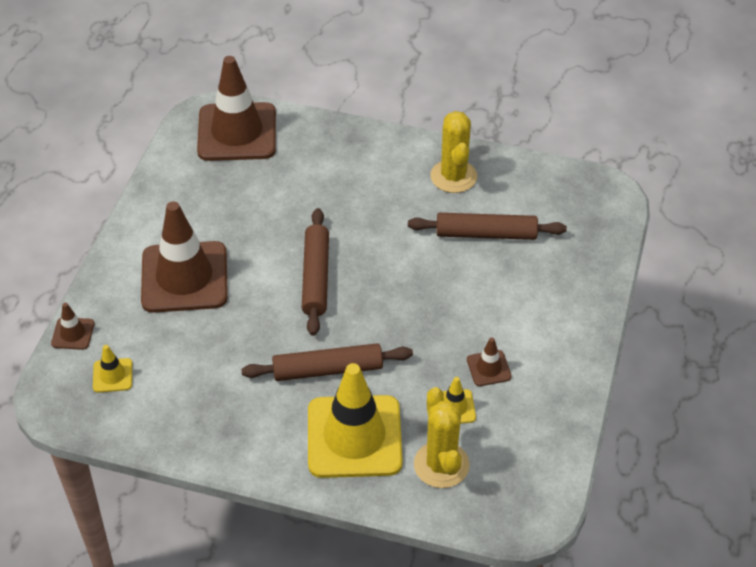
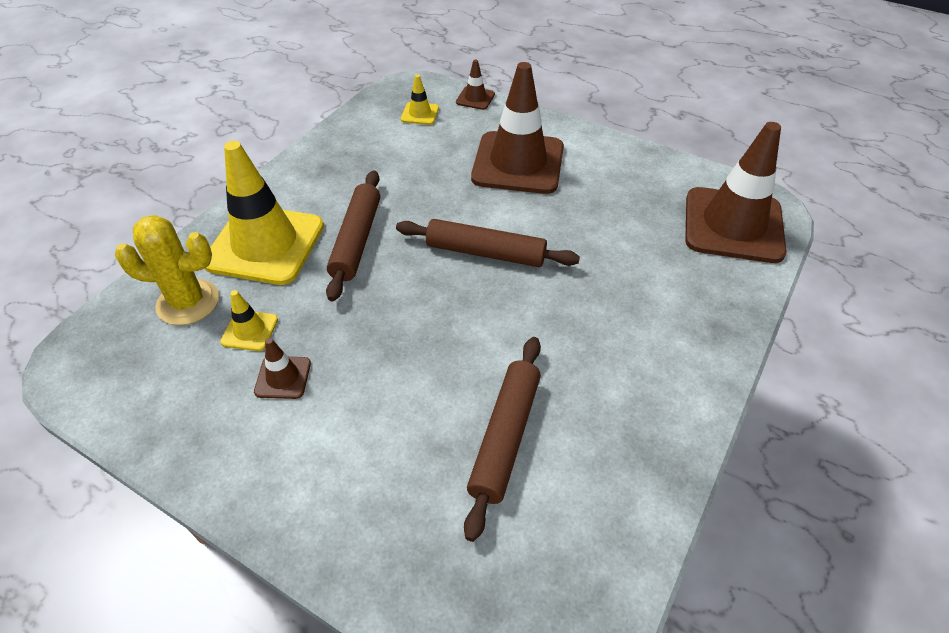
camera: 105 degrees right, 0 degrees up
yellow cactus [430,111,477,193] -> none

